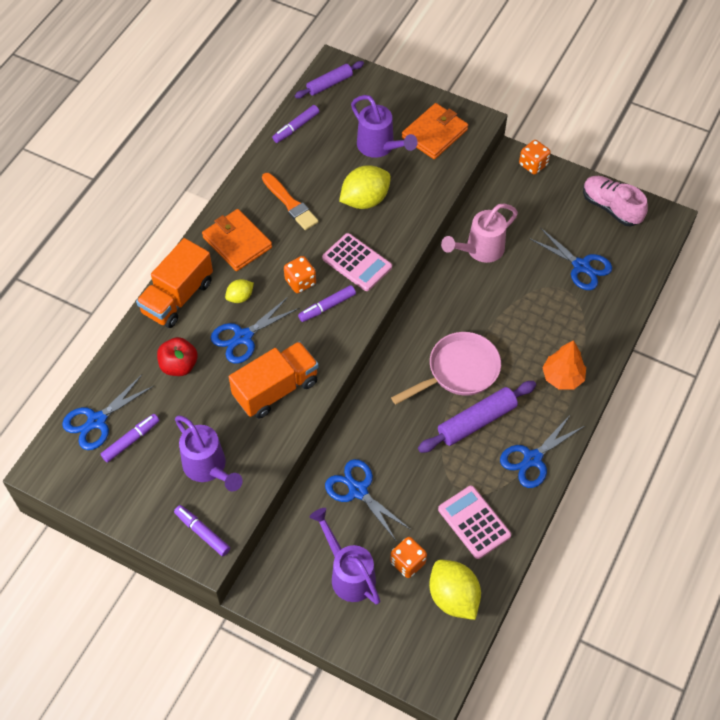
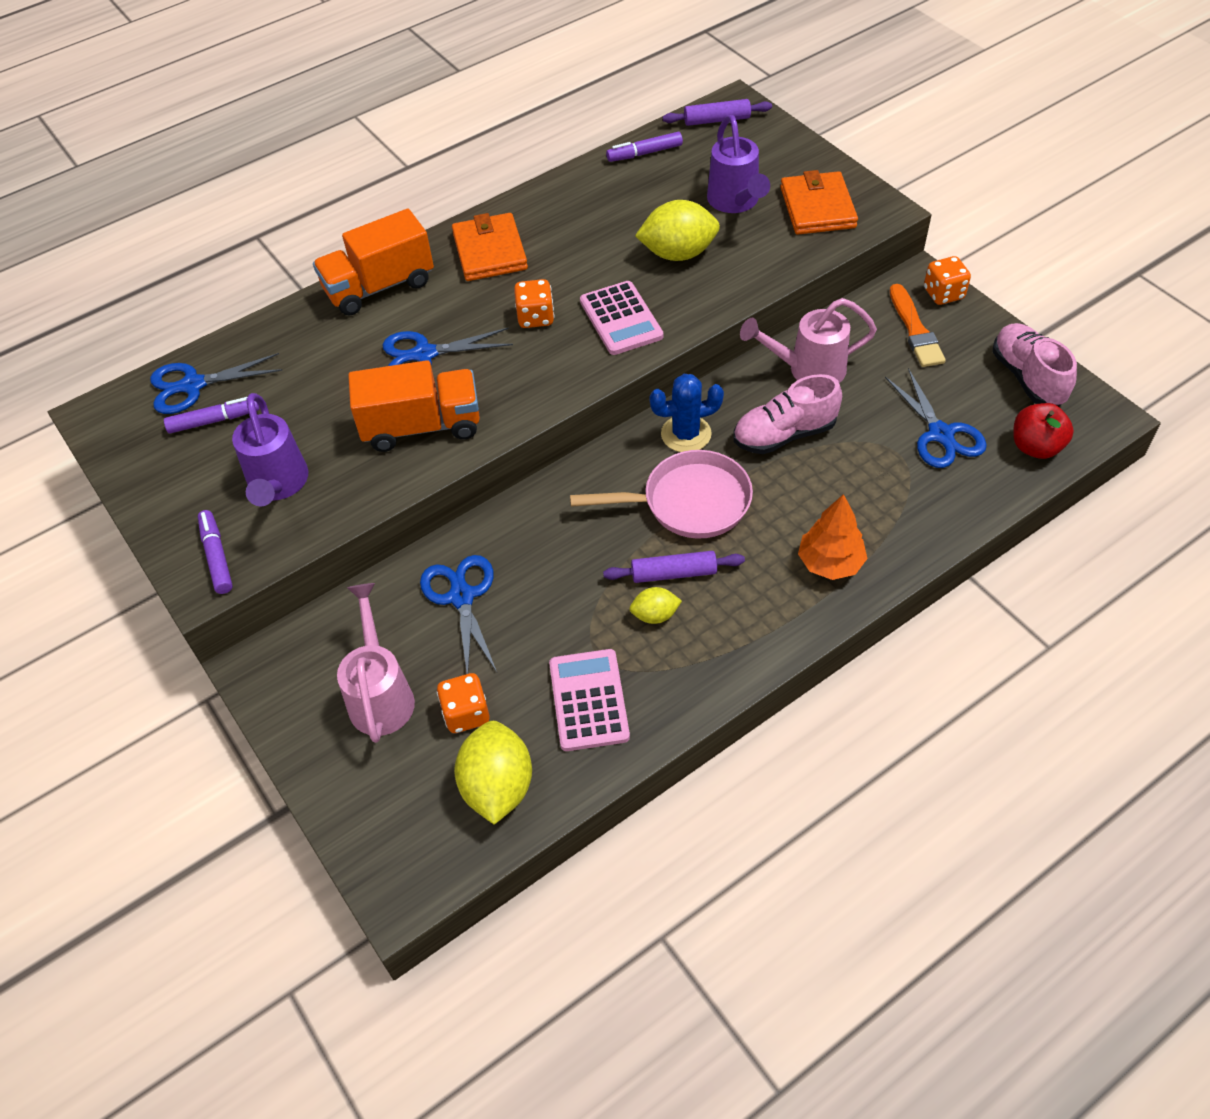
camera: 30 degrees right, 5 degrees down
red apple [157,337,198,376] -> red apple moved to [1013,403,1074,459]
yellow lemon [225,279,254,303] -> yellow lemon moved to [629,587,682,624]
orange brush [262,173,319,230] -> orange brush moved to [890,284,946,367]
purple marker [298,285,356,322] -> none
purple watering can [310,508,380,605] -> pink watering can [337,583,415,743]
orange wallet [402,103,468,159] -> orange wallet turned 75 degrees counterclockwise [780,170,858,235]
purple rolling pin [418,381,536,453] -> purple rolling pin [603,551,745,583], size x0.67
blue scissors [500,414,585,488] -> none
none -> blue cactus [649,374,724,452]
none -> pink shoe [733,374,842,454]

